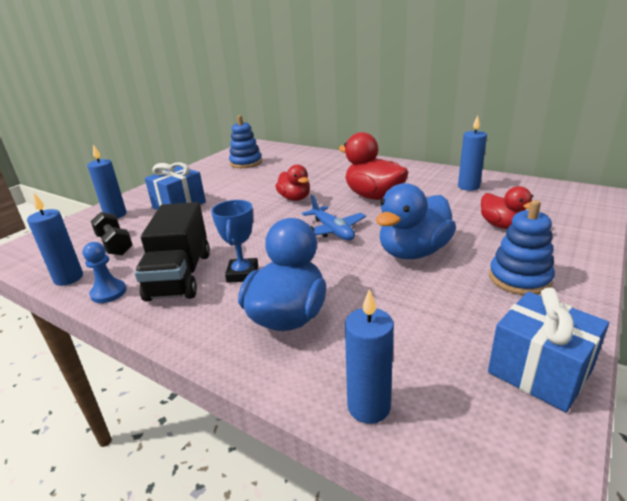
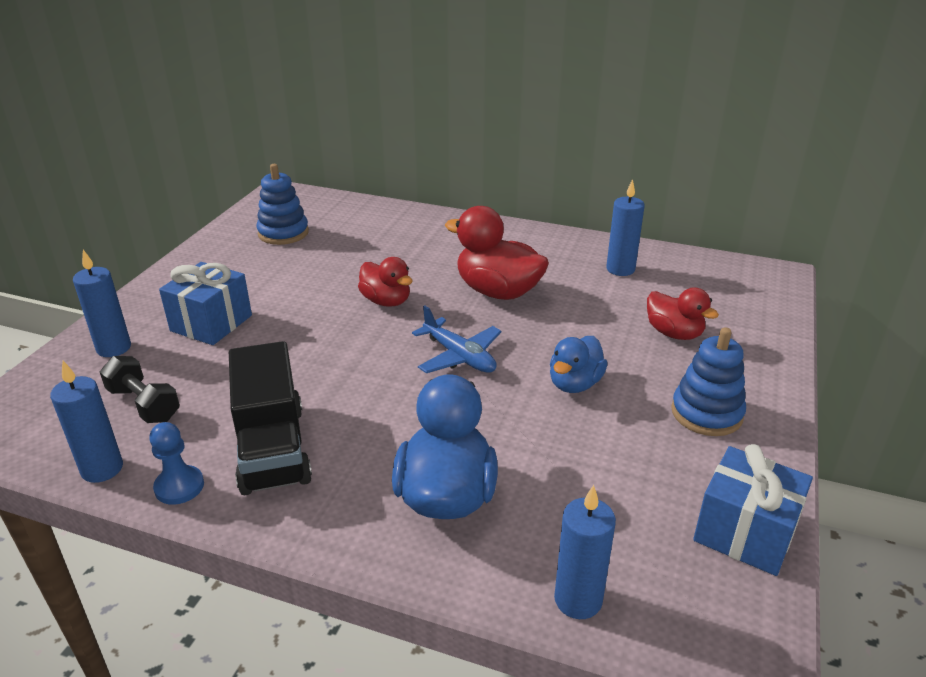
camera: 15 degrees left, 5 degrees up
blue trophy [211,200,258,283] -> none
blue duck [376,183,456,259] -> blue duck [550,336,608,393], size x0.62

